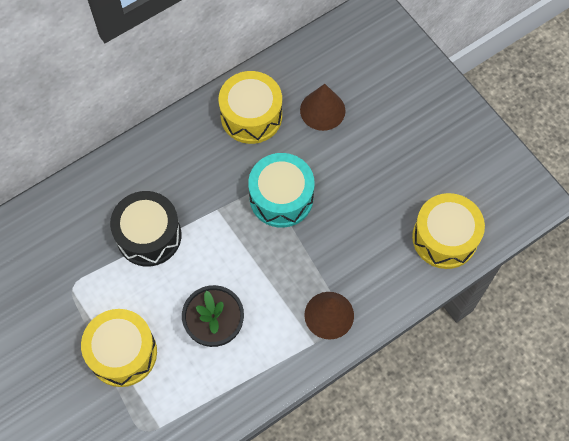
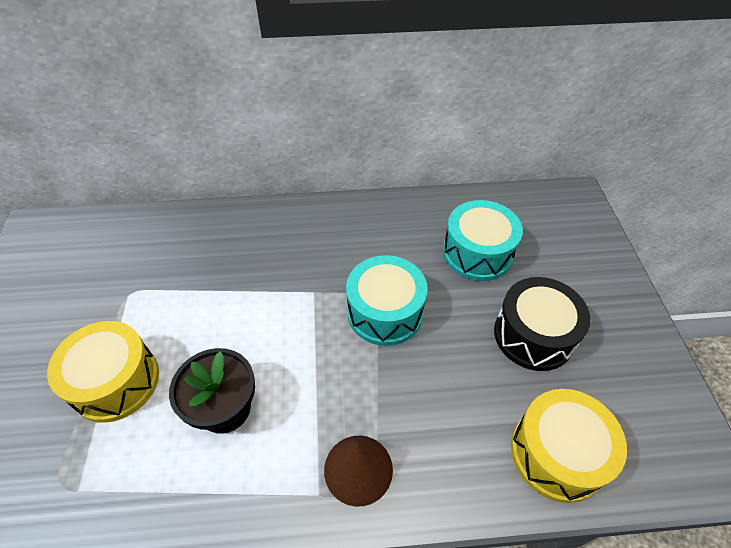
camera: 30 degrees right, 15 degrees down
black drum [110,191,182,266] -> black drum moved to [494,277,590,371]
yellow drum [219,71,282,144] -> none
brown cone [300,84,345,131] -> turquoise drum [443,200,523,281]

